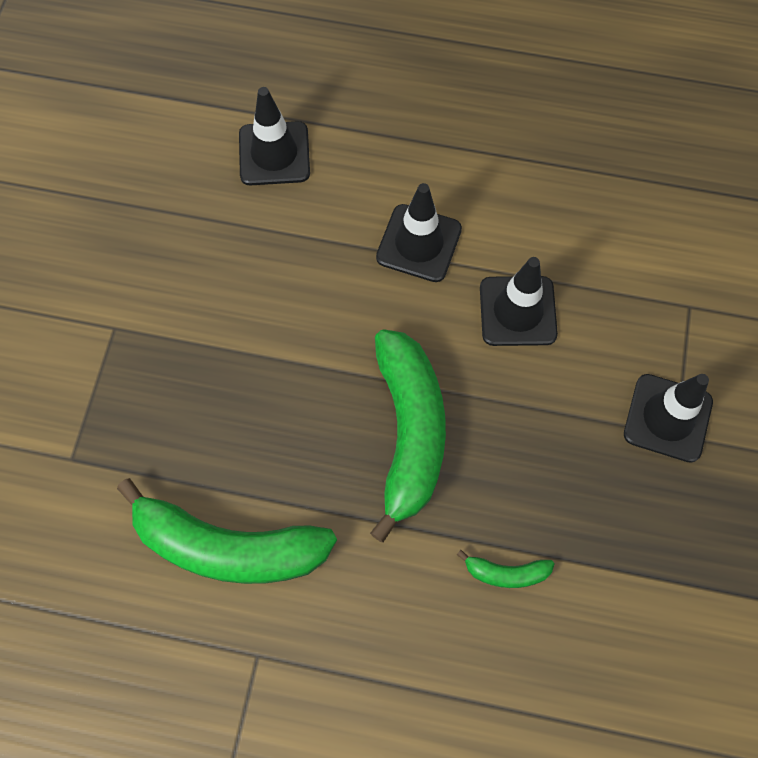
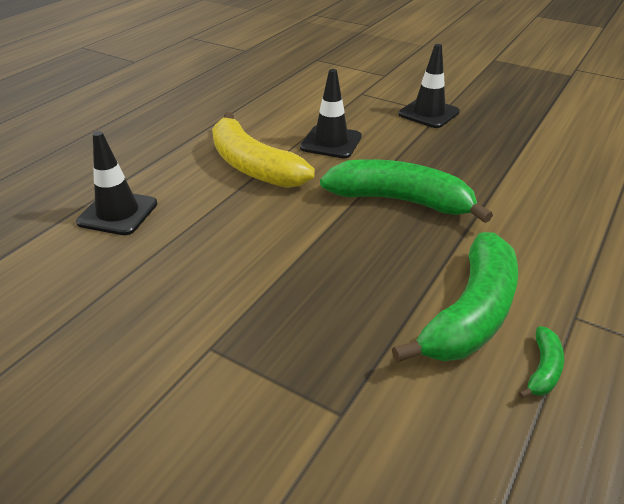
camera: 70 degrees left, 30 degrees down
black traffic cone [376,183,462,282] -> yellow banana [212,112,315,188]
green banana [457,550,554,588] -> green banana moved to [519,326,564,399]

